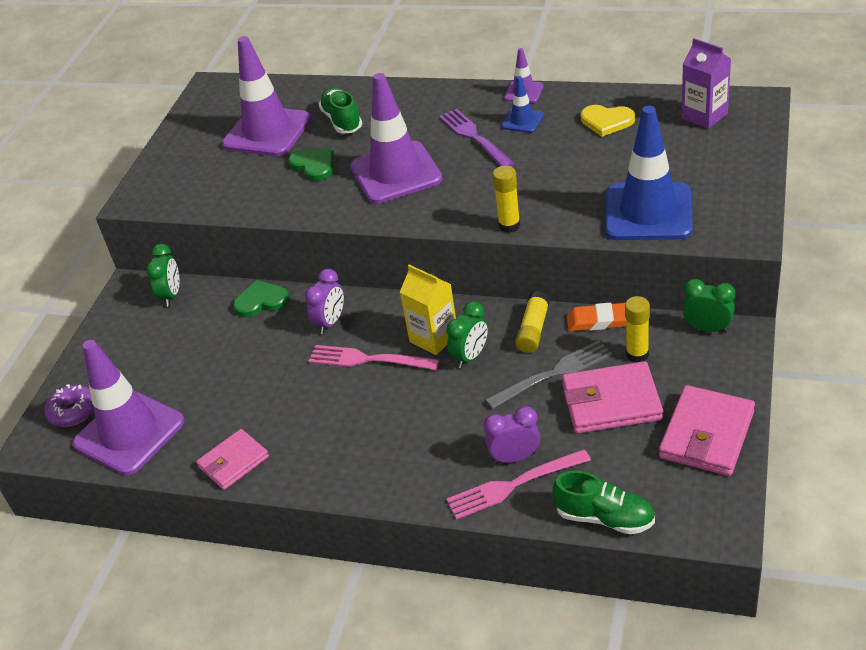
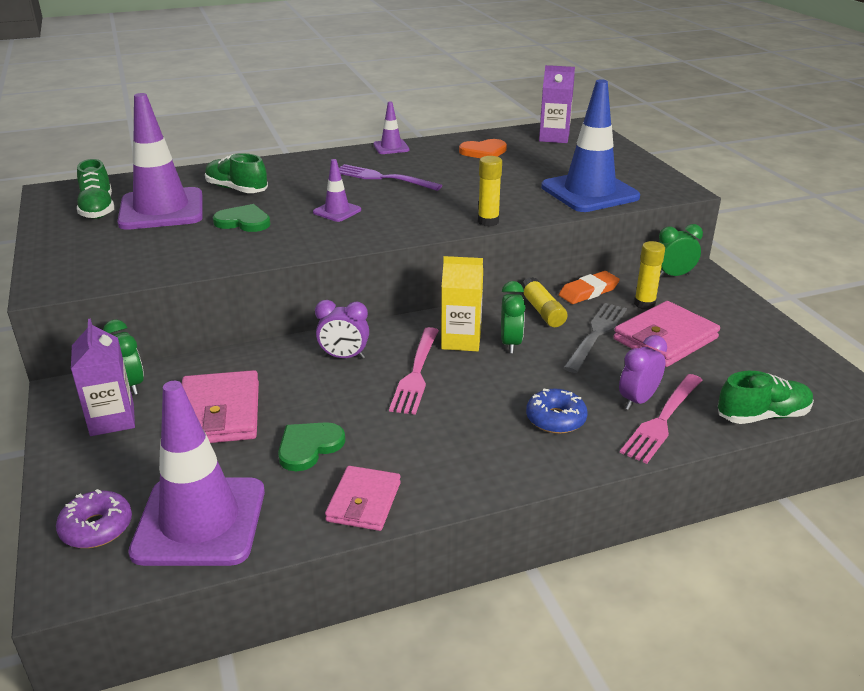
camera: 40 degrees left, 10 degrees down
green heart [233,280,289,317] -> green heart moved to [278,422,345,471]
purple clock [305,269,344,334] -> purple clock turned 105 degrees clockwise [315,300,369,359]
pink fork [308,345,439,370] -> pink fork turned 60 degrees counterclockwise [389,327,439,415]
purple traffic cone [350,73,443,204] -> purple traffic cone [313,159,361,222], size x0.47
blue traffic cone [501,76,544,133] -> none
yellow heart [581,105,635,137] -> orange heart [459,139,507,158]
pink wallet [659,385,755,476] -> pink wallet moved to [182,370,259,443]
none -> purple carton [71,319,135,436]
none -> green shoe [77,159,114,219]
none -> blue donut [526,389,588,434]

